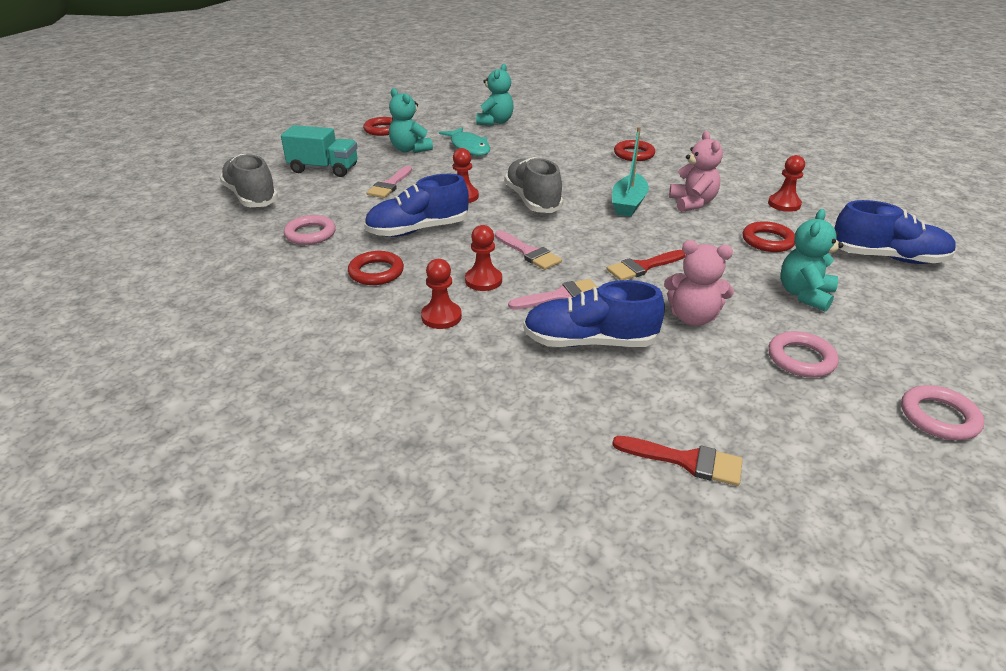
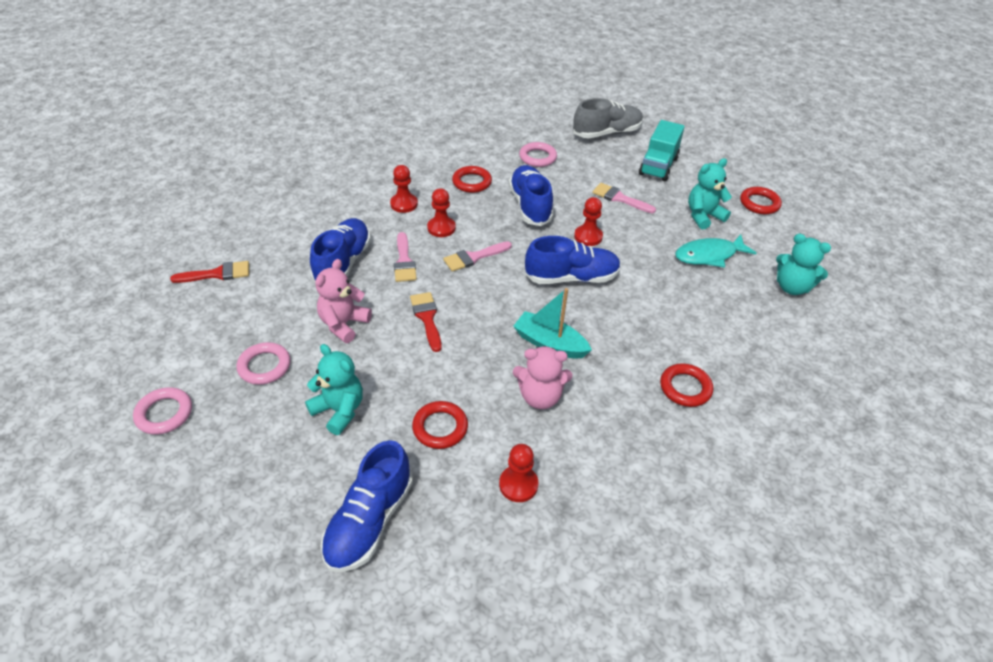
camera: 100 degrees right, 10 degrees up
grey shoe [504,157,563,213] -> blue shoe [524,236,621,284]
red brush [612,436,743,486] -> red brush turned 135 degrees counterclockwise [170,261,249,283]

